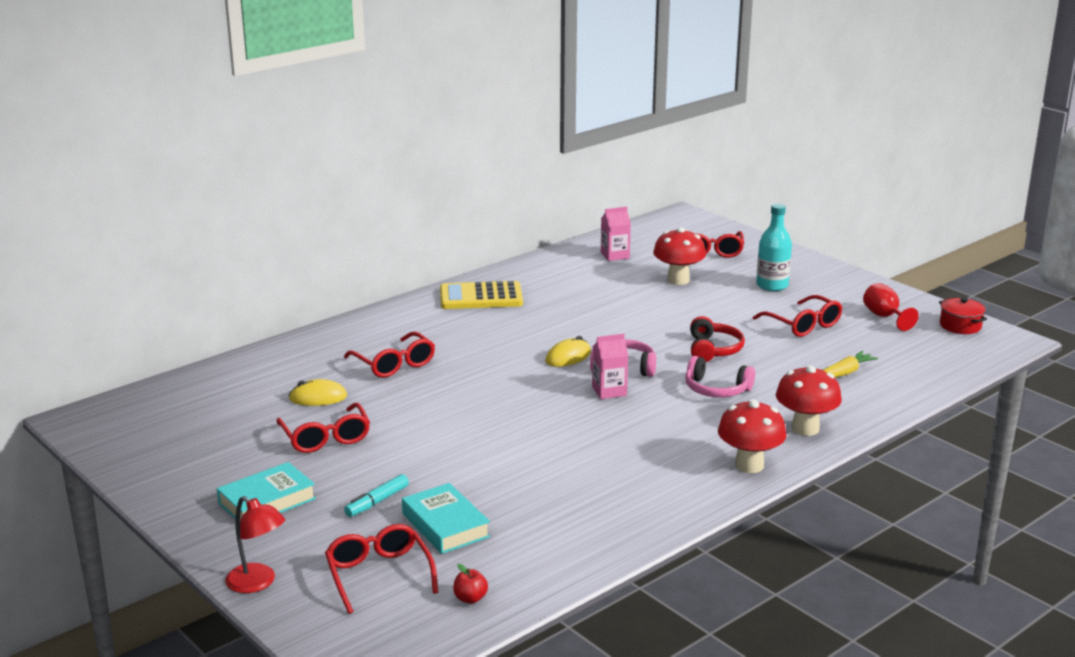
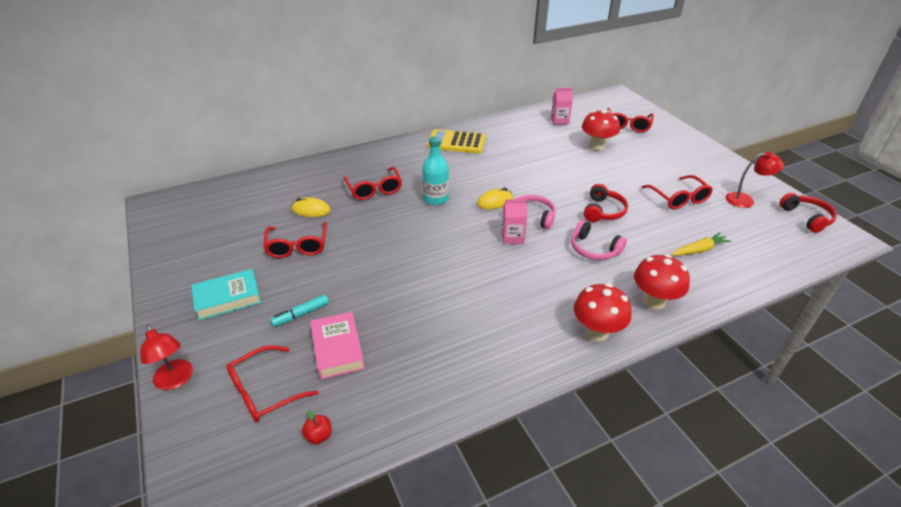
camera: 15 degrees right, 15 degrees up
red glasses [325,524,438,614] -> red glasses turned 120 degrees counterclockwise [226,345,319,422]
turquoise book [402,483,490,554] -> pink book [310,312,365,379]
turquoise bottle [756,204,792,291] -> turquoise bottle moved to [422,136,449,205]
red goblet [863,283,919,331] -> red lamp [726,151,784,208]
red pot [939,298,987,334] -> red headphones [779,193,837,233]

